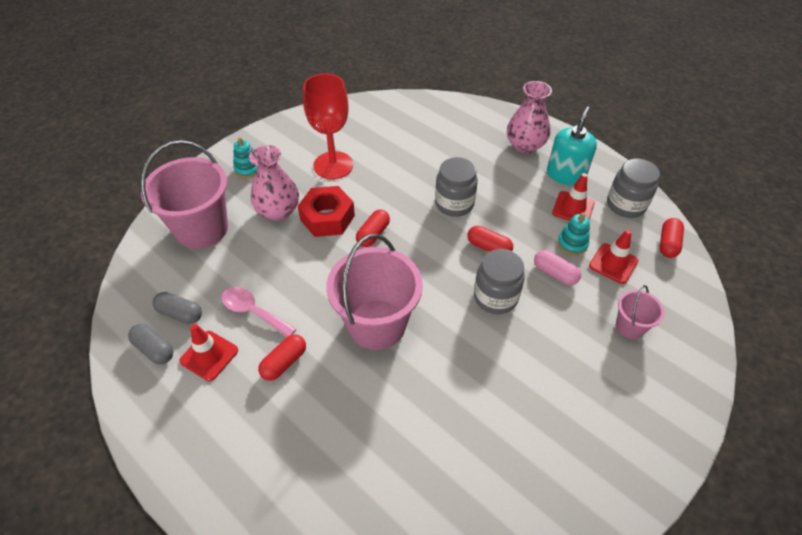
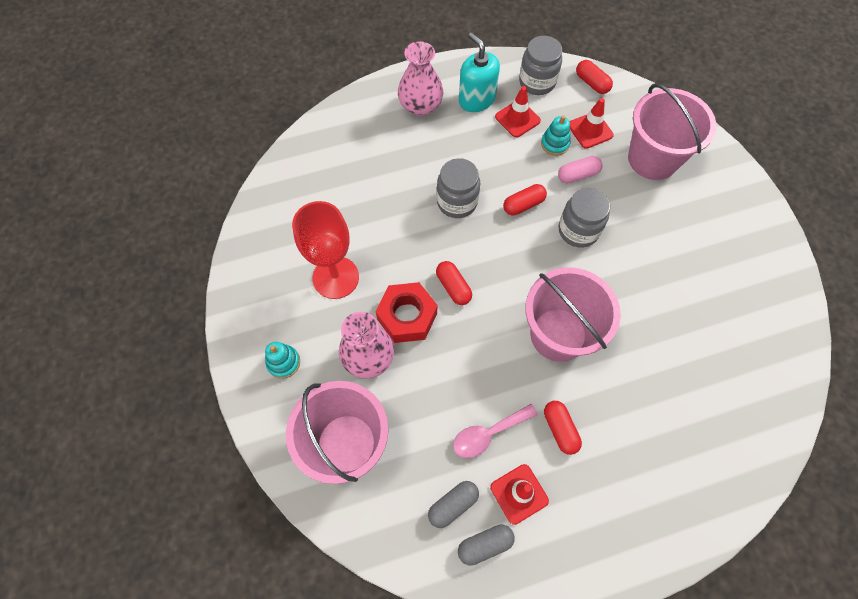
camera: 60 degrees left, 15 degrees up
pink bucket [616,285,664,339] -> pink bucket [628,83,716,180], size x2.05

